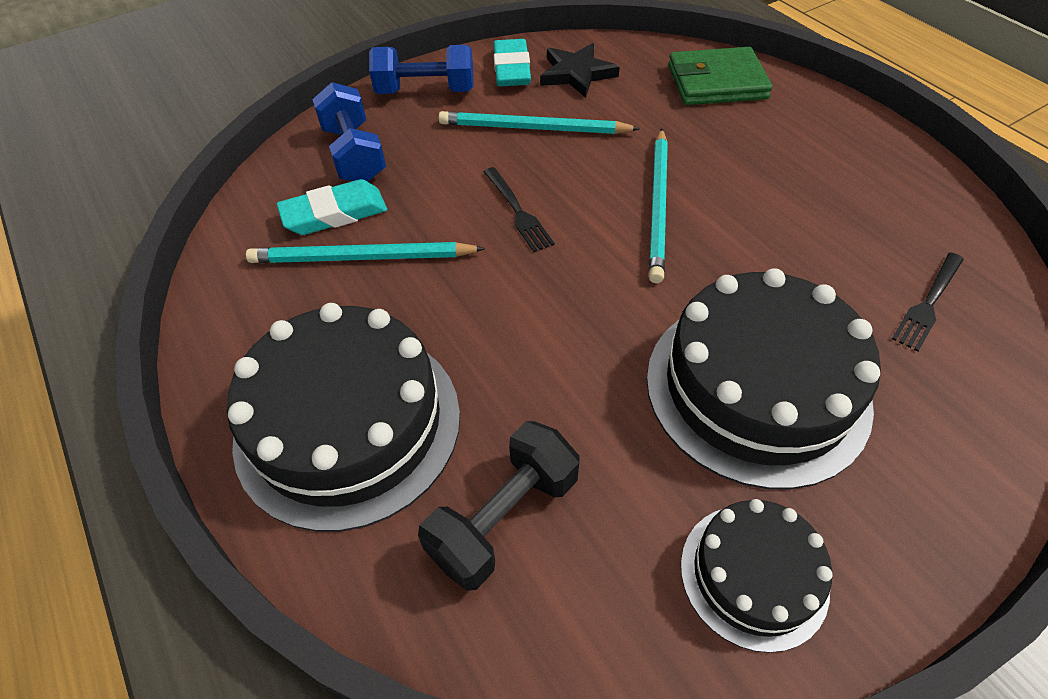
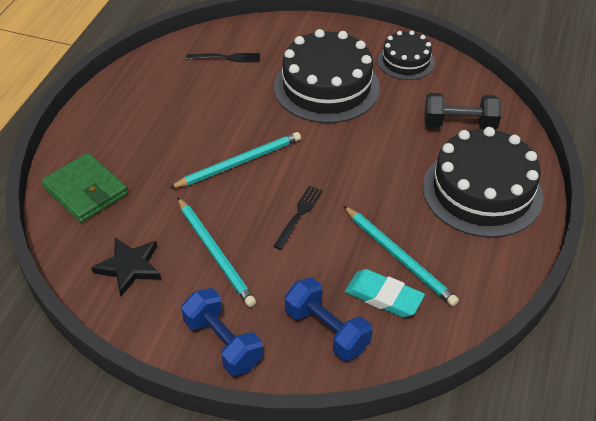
camera: 130 degrees left, 5 degrees down
blue dumbbell [312,82,386,182] -> blue dumbbell turned 75 degrees counterclockwise [285,277,373,361]
turquoise eraser [494,39,531,87] -> none

